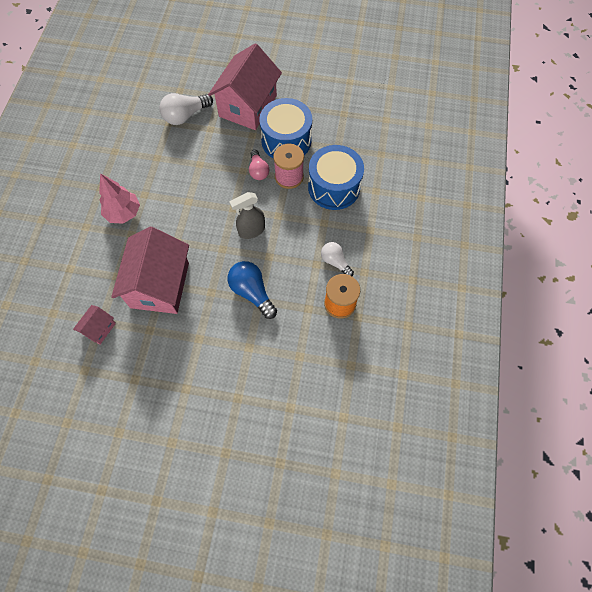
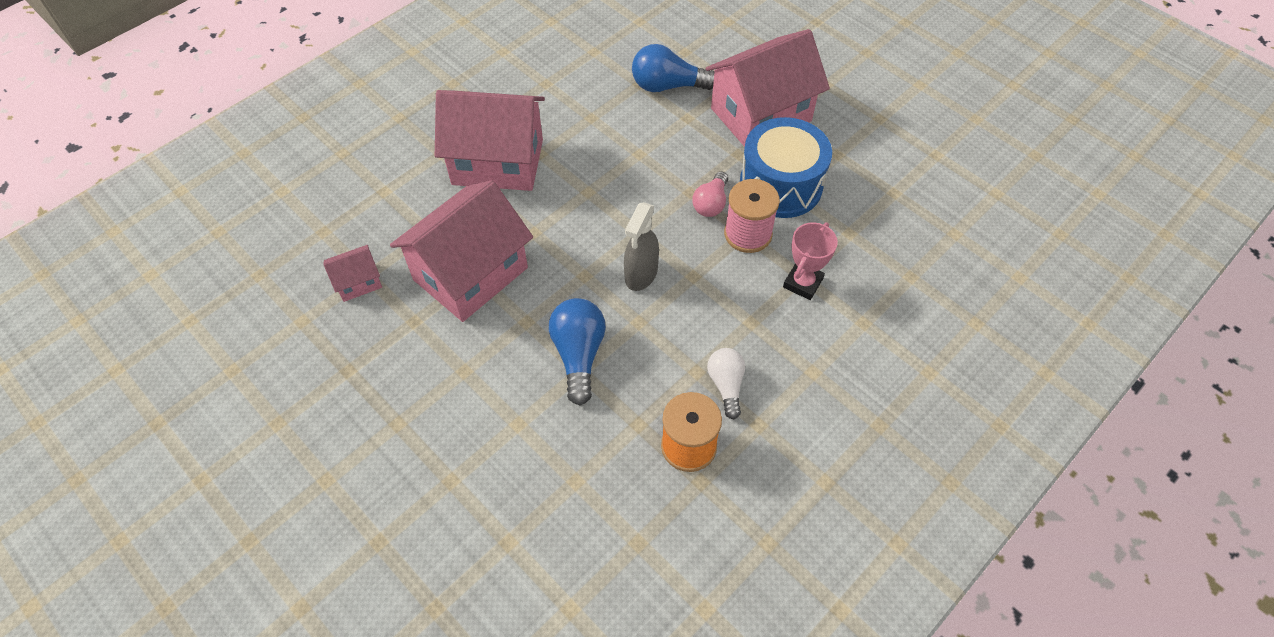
camera: 35 degrees right, 10 degrees down
pink tree [99,173,140,224] -> pink house [435,90,545,191]
white light bulb [160,93,213,125] -> blue light bulb [632,44,714,92]
grey spray bottle [230,192,265,239] -> grey spray bottle turned 75 degrees counterclockwise [624,202,659,291]
blue drum [308,145,364,210] -> pink trophy [783,222,838,300]

